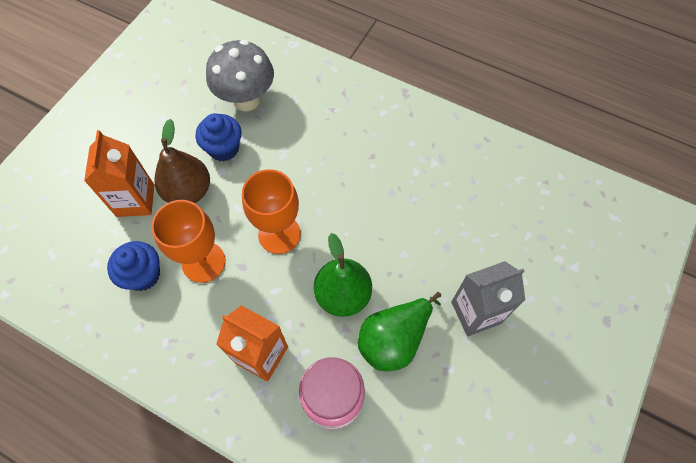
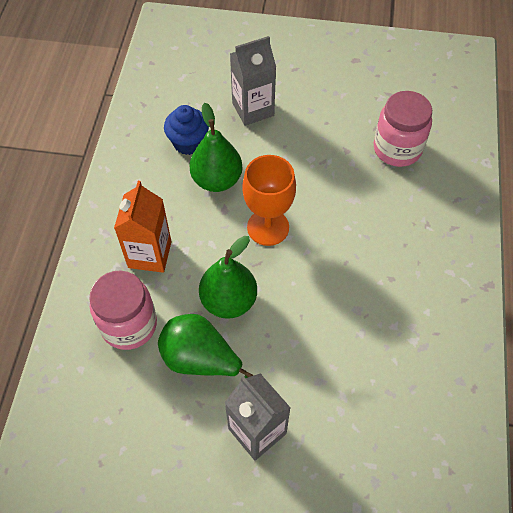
camera: 70 degrees right, 5 degrees down
orange carton [84,130,154,217] -> grey carton [230,36,276,126]
orange goblet [151,200,225,283] -> green pear [189,103,242,192]
brown pear [154,119,210,203] -> none
blue cupcake [195,113,242,161] -> none
grey mushroom [206,40,274,111] -> pink jar [373,91,432,167]

